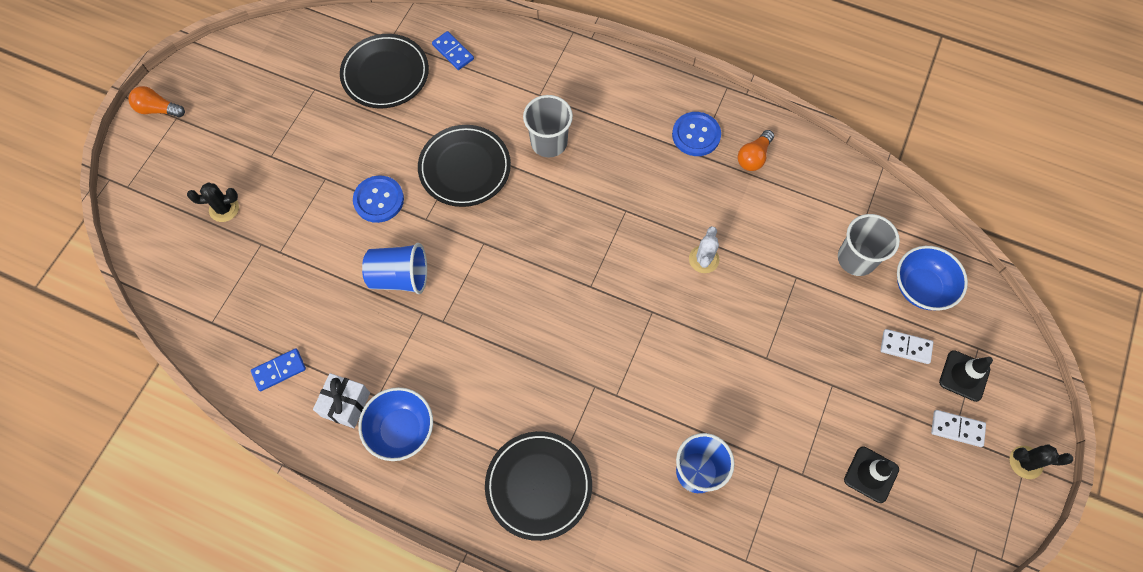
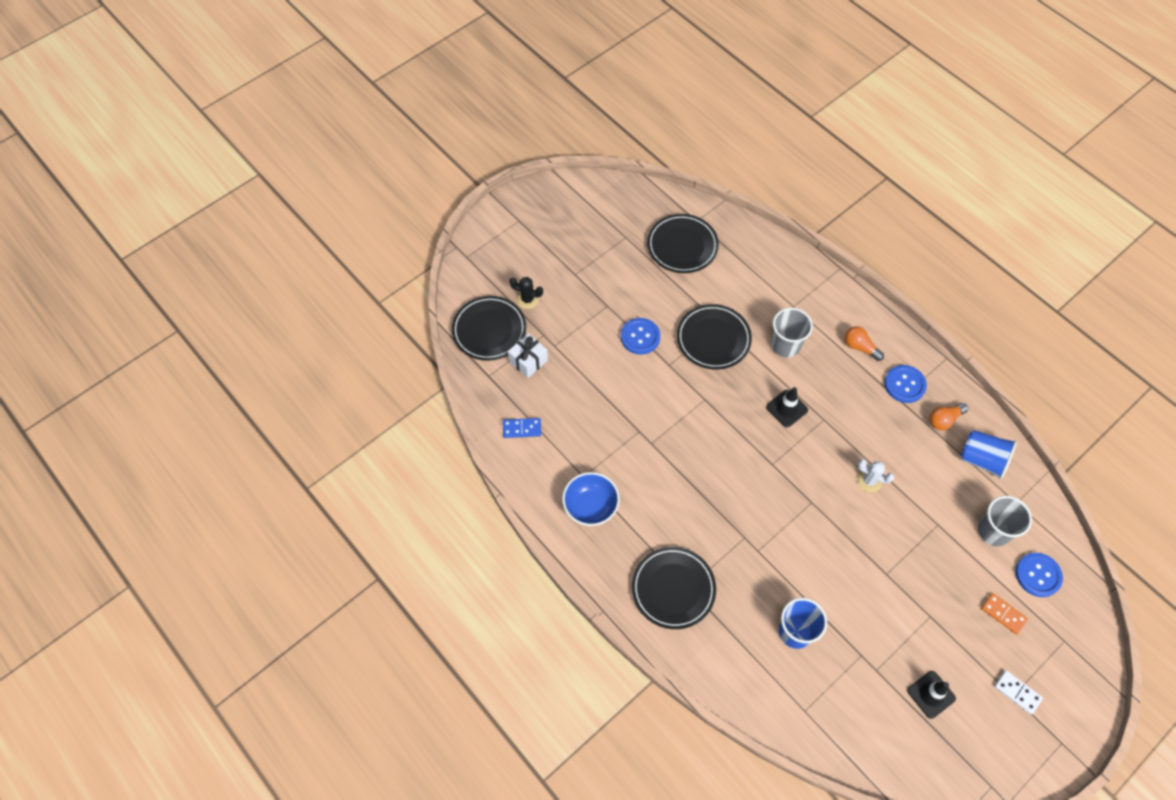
camera: 25 degrees right, 5 degrees down
orange light bulb [128,86,185,117] -> orange light bulb moved to [845,326,884,361]
white gift [313,373,370,428] -> white gift moved to [508,334,548,378]
blue cup [362,243,427,294] -> blue cup moved to [960,430,1017,479]
blue domino [432,31,474,70] -> none
white cactus [689,226,720,273] -> white cactus turned 75 degrees clockwise [857,459,894,492]
white domino [881,329,933,364] -> orange domino [981,593,1028,635]
blue bowl [897,246,968,310] -> blue button [1016,553,1063,597]
black traffic cone [939,350,993,402] -> black traffic cone moved to [766,387,808,428]
black cactus [1009,444,1073,479] -> none
none -> black plate [452,296,526,361]

